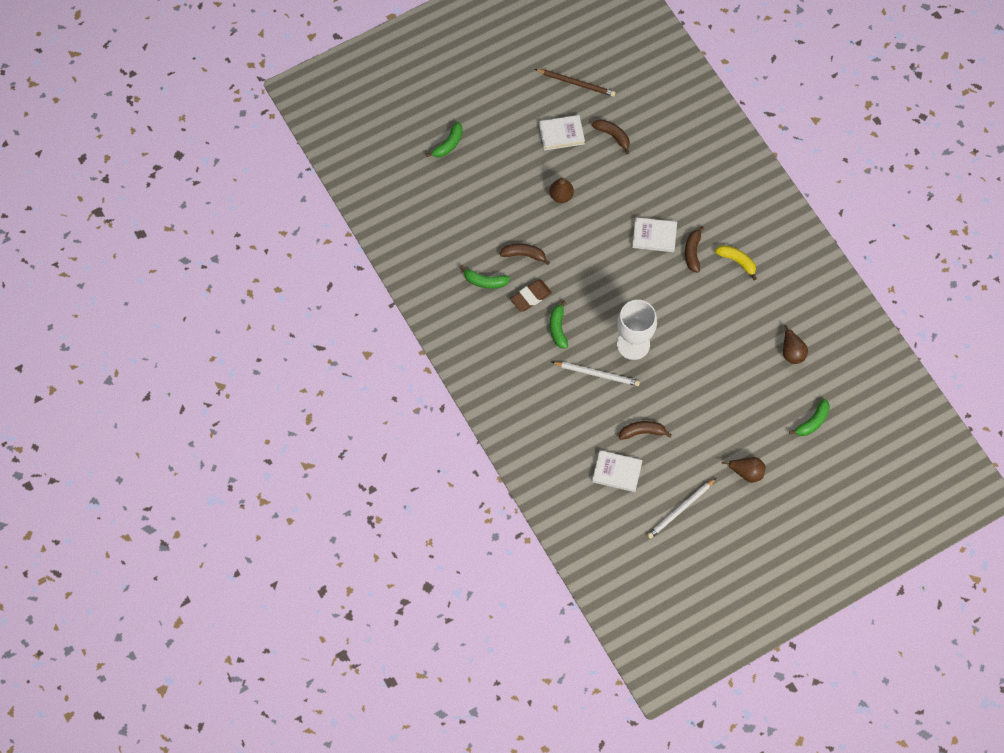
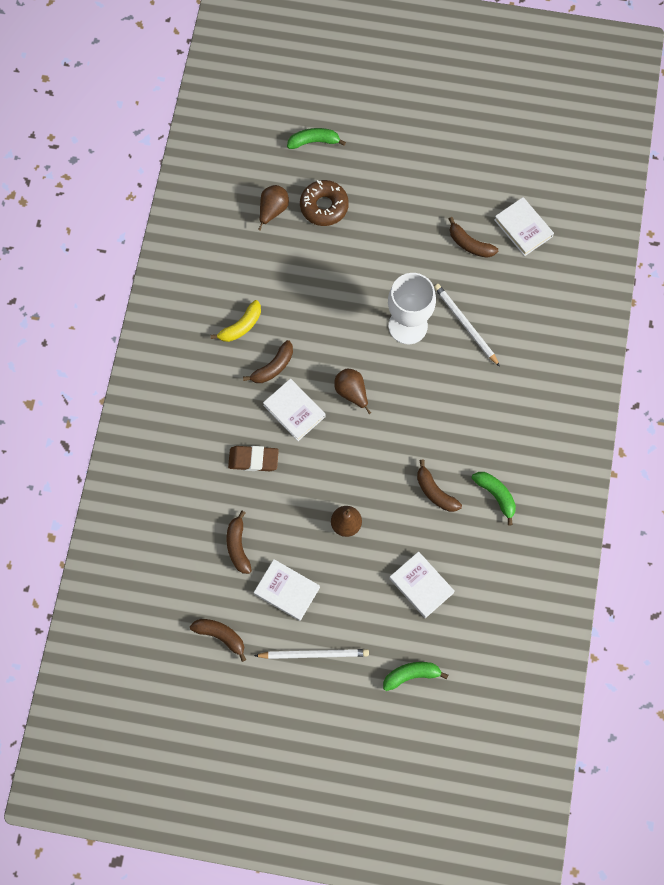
camera: 140 degrees left, 5 degrees up
brown eraser [510,280,552,312] -> brown eraser moved to [228,446,279,471]
brown pencil [535,69,616,97] -> brown banana [190,619,246,662]
green banana [550,300,568,349] -> none
white pencil [647,478,716,539] -> white pencil moved to [254,649,369,659]
yellow banana [715,245,757,280] -> yellow banana turned 120 degrees counterclockwise [211,300,261,342]
brown pear [722,457,766,483] -> brown pear moved to [334,369,371,414]
none -> brown donut [300,180,349,226]
none -> white book [389,551,455,618]

